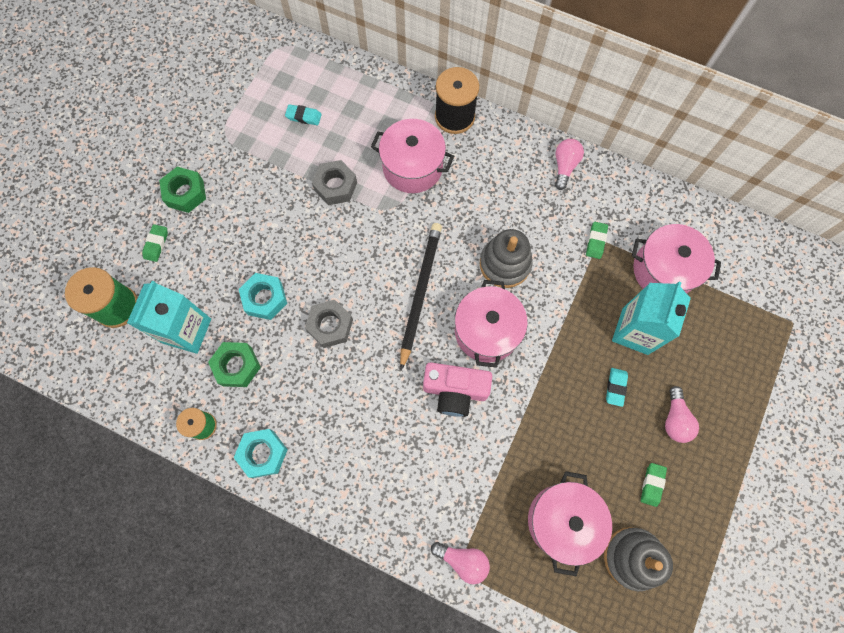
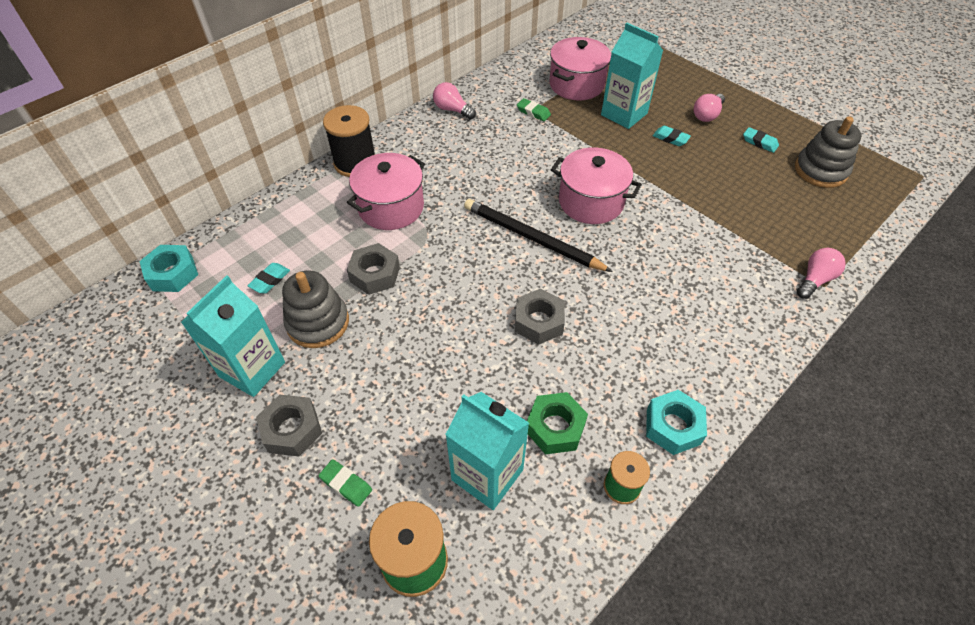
camera: 70 degrees left, 20 degrees down
green nut [159,167,206,213] -> grey nut [256,395,322,457]
turquoise nut [239,273,287,320] -> turquoise nut moved to [139,245,198,292]
pink camera [423,362,492,417] -> none
grey stacking toy [480,229,533,288] -> grey stacking toy moved to [282,270,349,348]
pink pot [528,471,612,576] -> none
green eraser [641,463,667,507] -> turquoise eraser [743,127,779,153]
pink light bulb [665,386,699,443] -> pink light bulb turned 105 degrees clockwise [694,94,725,122]
none -> turquoise carton [181,275,285,397]

